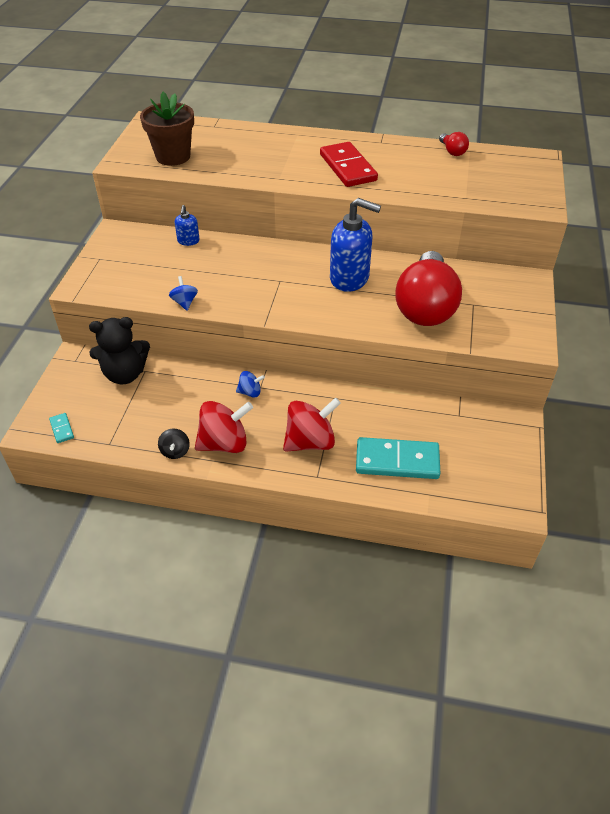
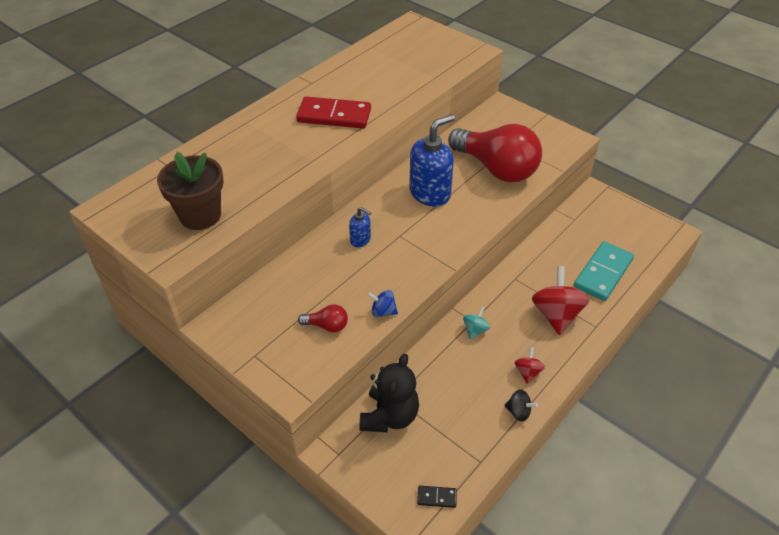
camera: 60 degrees left, 0 degrees up
turquoise domino [49,413,74,443] -> black domino [417,486,457,508]
blue soap dispenser [175,205,200,246] -> blue soap dispenser moved to [349,207,371,247]
red spinning top [195,401,253,453] -> red spinning top [515,347,545,384], size x0.51
blue spinning top [236,371,265,398] -> turquoise spinning top [463,306,490,339]
red light bulb [439,132,469,156] -> red light bulb moved to [298,304,348,333]

